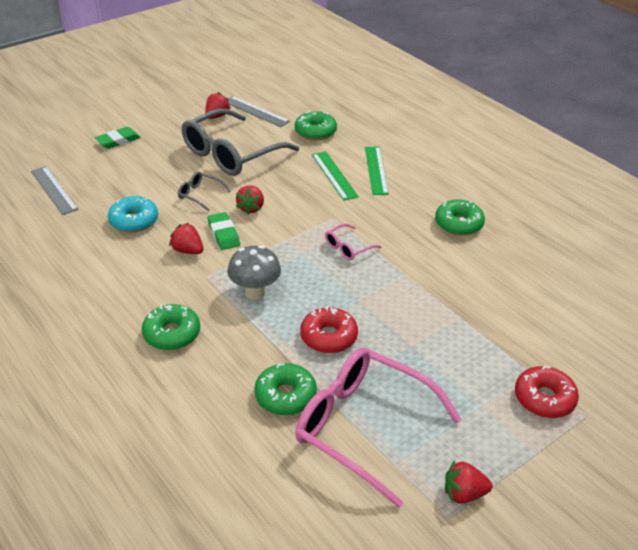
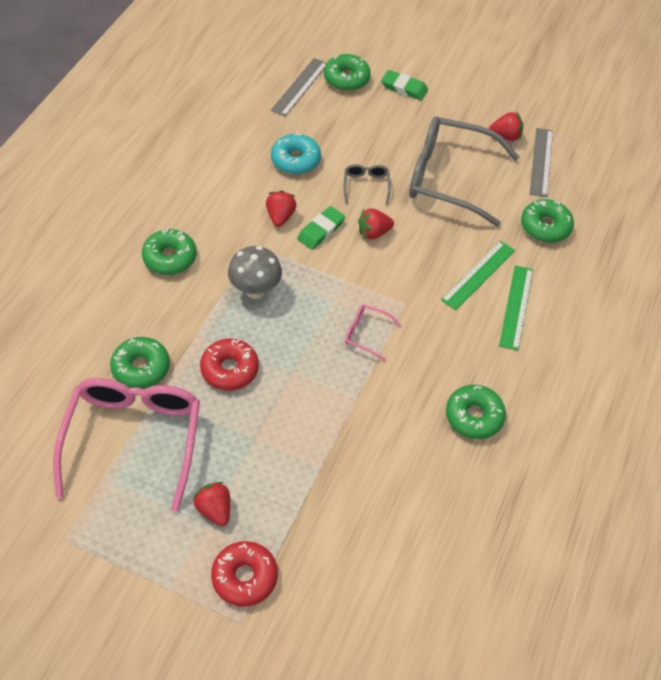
camera: 60 degrees right, 15 degrees up
green ruler [365,147,389,195] -> green ruler turned 45 degrees counterclockwise [499,265,533,351]
red strawberry [445,460,492,504] -> red strawberry moved to [193,482,230,526]
none -> green donut [324,54,371,91]

